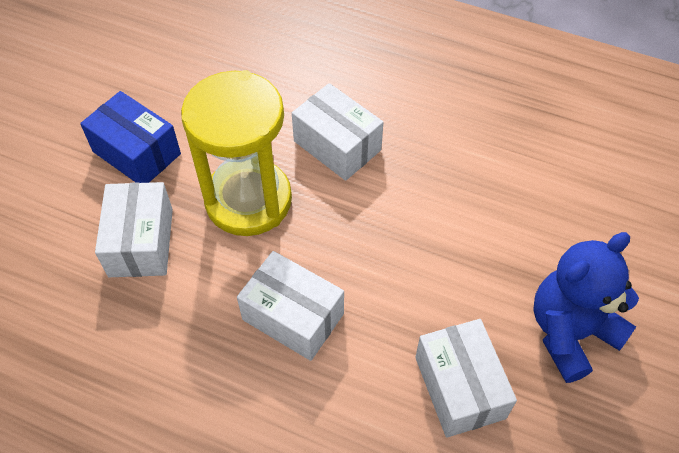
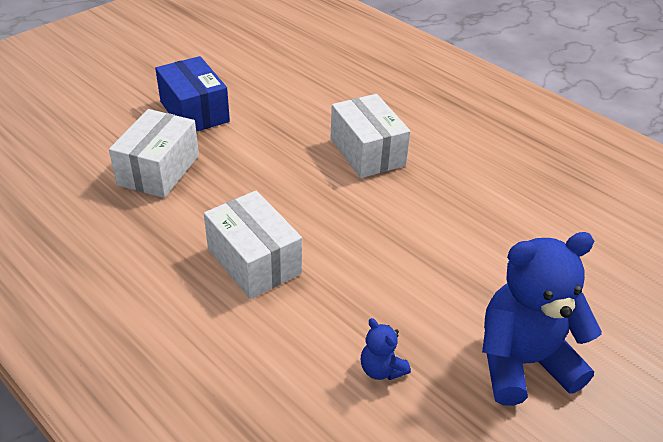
camera: 20 degrees right, 15 degrees down
yellow hourglass [181,70,292,236] -> none
white box [415,319,517,438] -> blue teddy bear [361,318,411,380]

